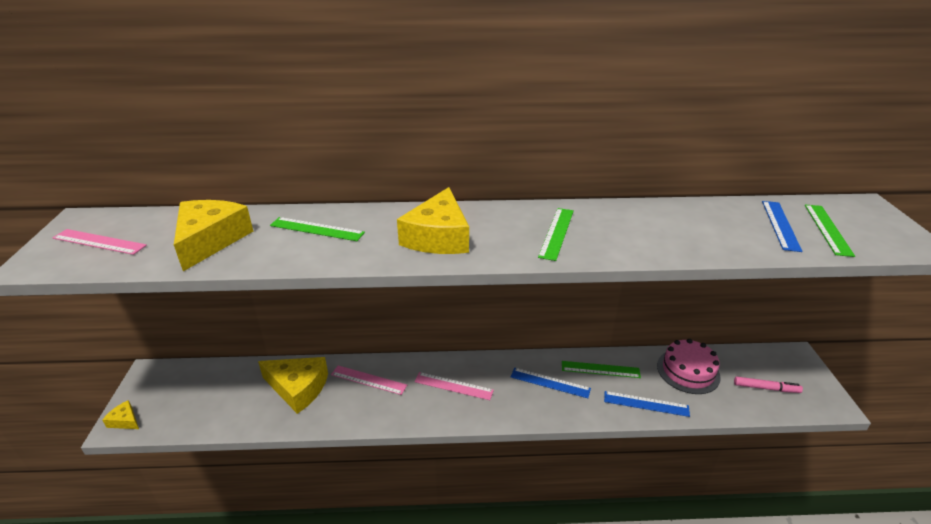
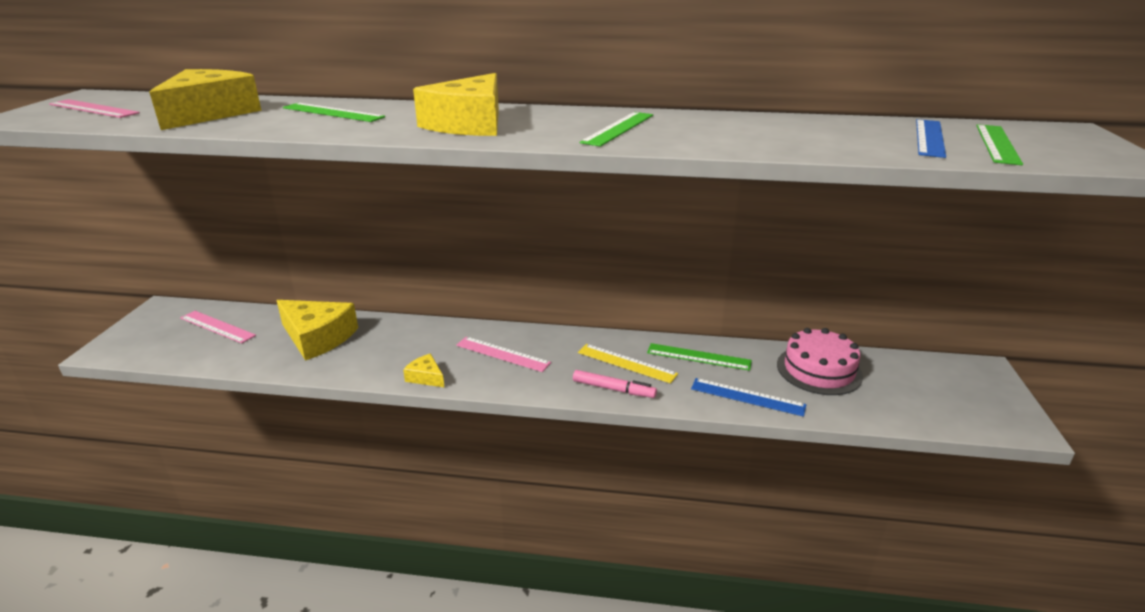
camera: 10 degrees right, 5 degrees down
yellow cheese [102,400,139,429] -> yellow cheese moved to [403,354,444,387]
pink ruler [331,365,407,395] -> pink ruler moved to [180,311,256,343]
blue ruler [511,368,591,398] -> yellow ruler [578,344,678,384]
pink marker [734,377,803,393] -> pink marker moved to [573,370,657,398]

